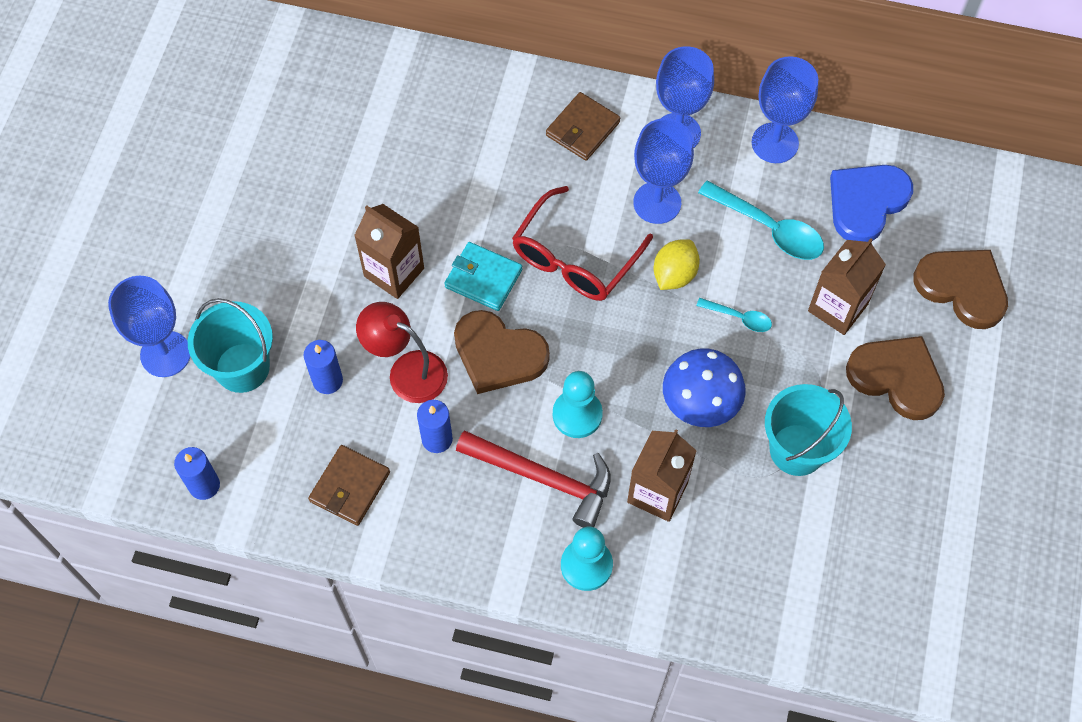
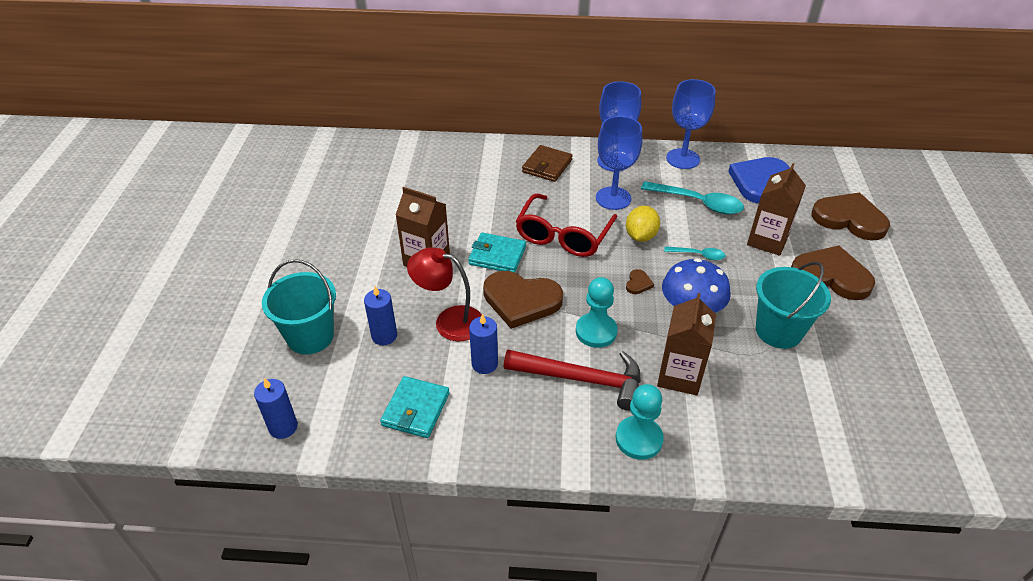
camera: 10 degrees left, 20 degrees down
blue goblet [108,276,190,377] -> none
brown wallet [308,445,390,526] -> turquoise wallet [380,376,450,438]
none -> brown heart [626,269,654,294]

